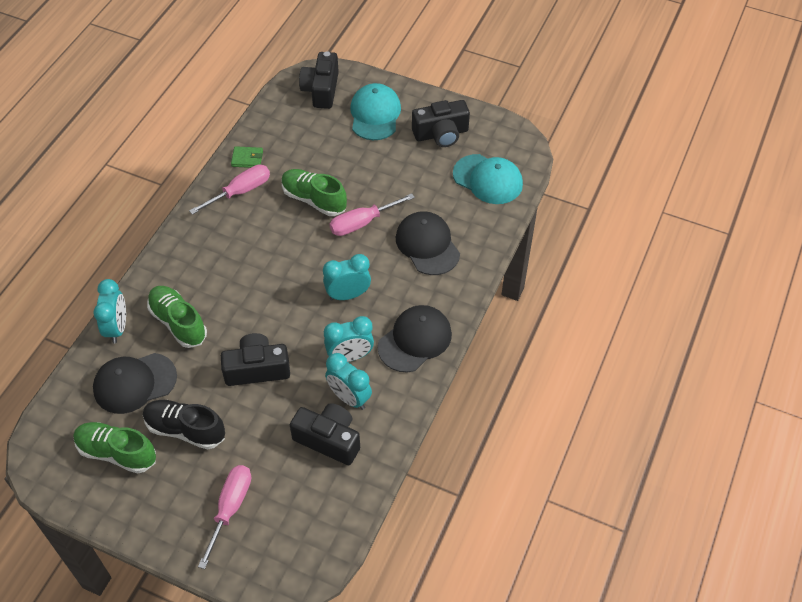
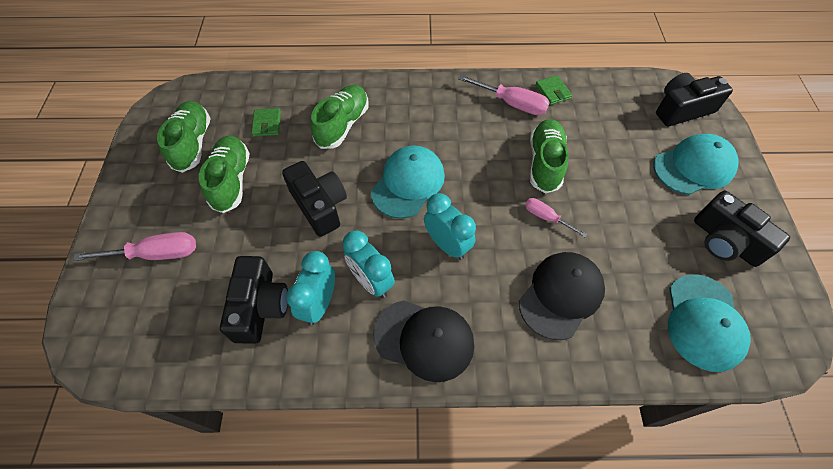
camera: 65 degrees right, 5 degrees up
turquoise clock [93,279,126,343] -> none
black cap [93,353,177,414] -> green wallet [251,108,281,137]
black shoe [143,400,225,450] -> green shoe [199,136,250,213]
pink screwdriver [329,193,415,236] -> pink screwdriver [525,198,587,237], size x0.60
none -> turquoise cap [371,145,445,219]

